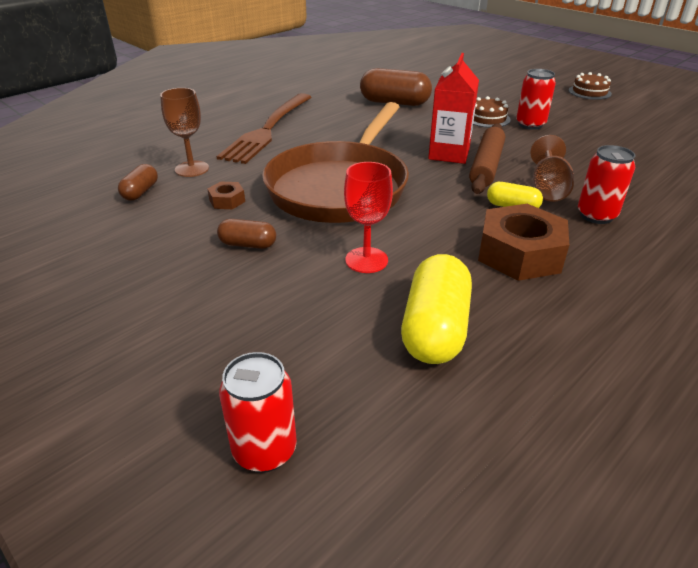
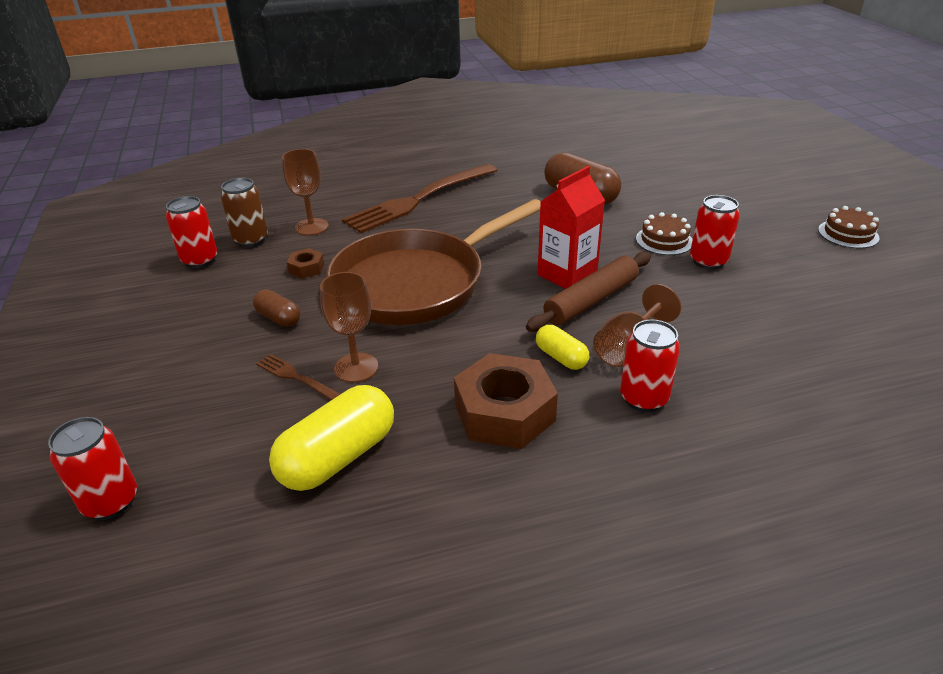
camera: 30 degrees right, 0 degrees up
brown capsule [118,164,158,201] -> brown can [221,178,268,247]
red goblet [344,162,393,273] -> brown goblet [320,272,378,383]
none -> red can [166,196,218,268]
none -> brown fork [256,354,340,400]

